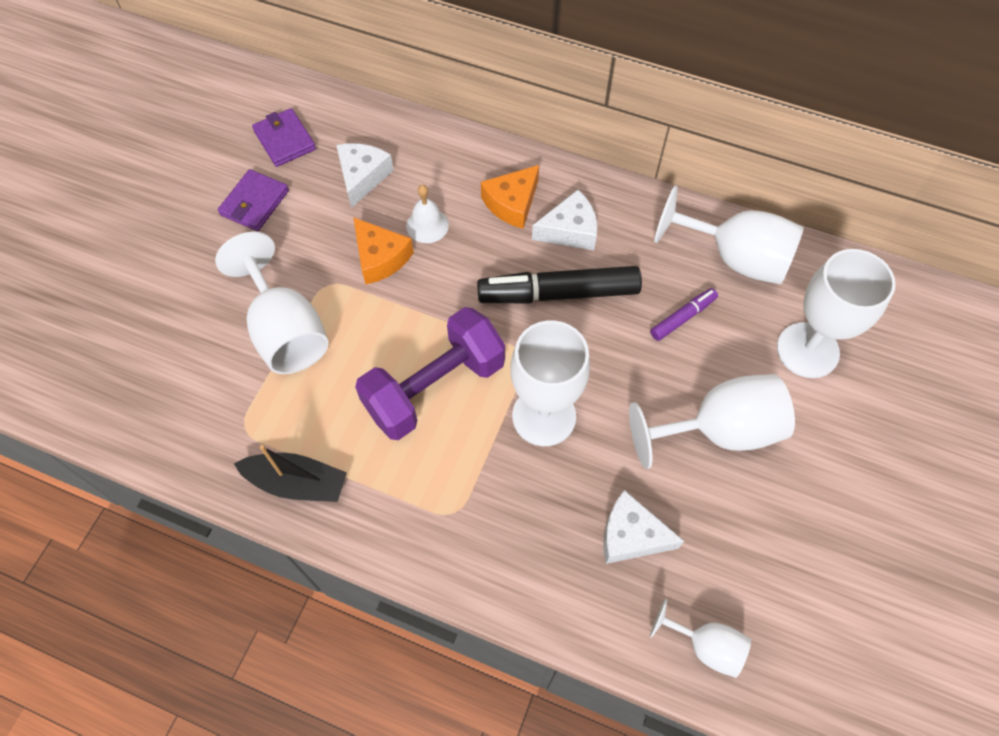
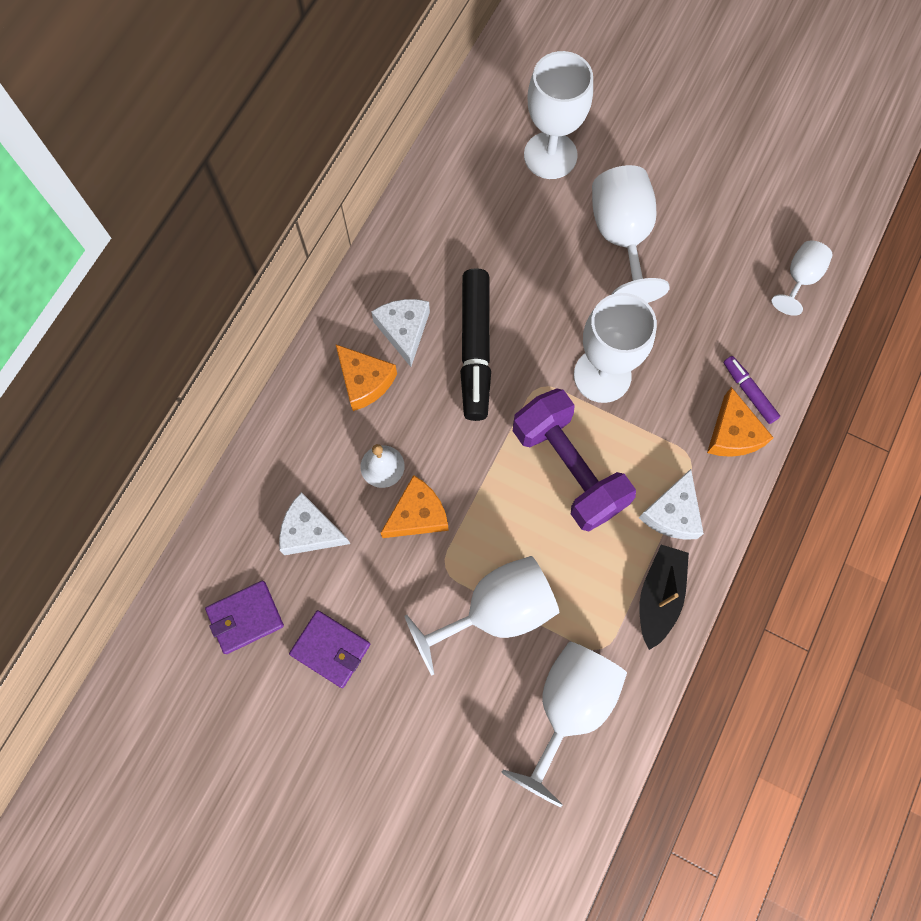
camera: 85 degrees left, 10 degrees up
white cheese [603,490,684,564] -> white cheese moved to [639,469,704,540]
purple marker [650,288,718,341] -> purple marker moved to [723,356,780,424]
white goblet [654,186,804,285] -> white goblet moved to [501,641,627,807]
none -> orange cheese [707,387,774,457]

